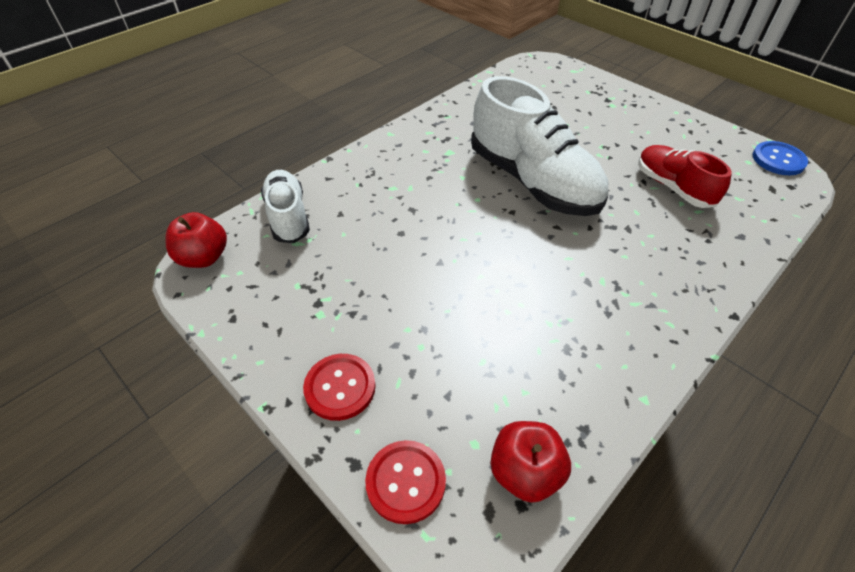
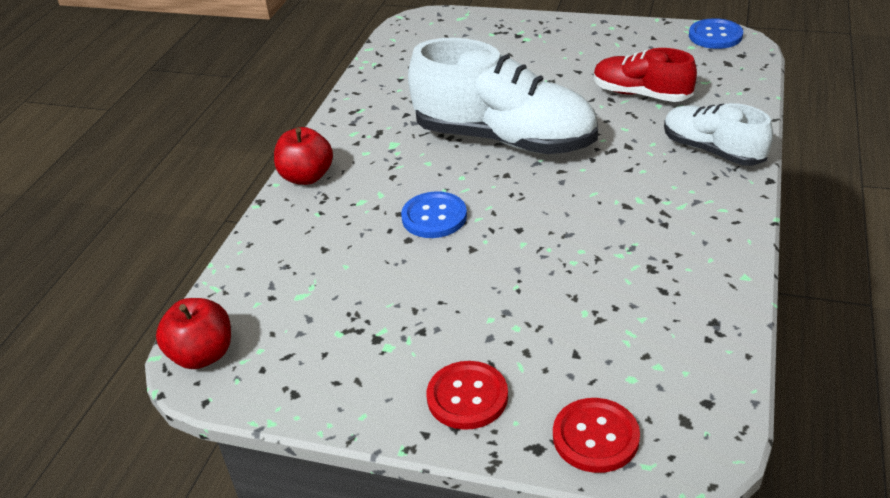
camera: 25 degrees left, 10 degrees down
white shoe [261,170,310,243] -> white shoe moved to [664,103,773,166]
red apple [491,421,571,503] -> red apple moved to [274,127,333,185]
none -> blue button [401,191,467,238]

